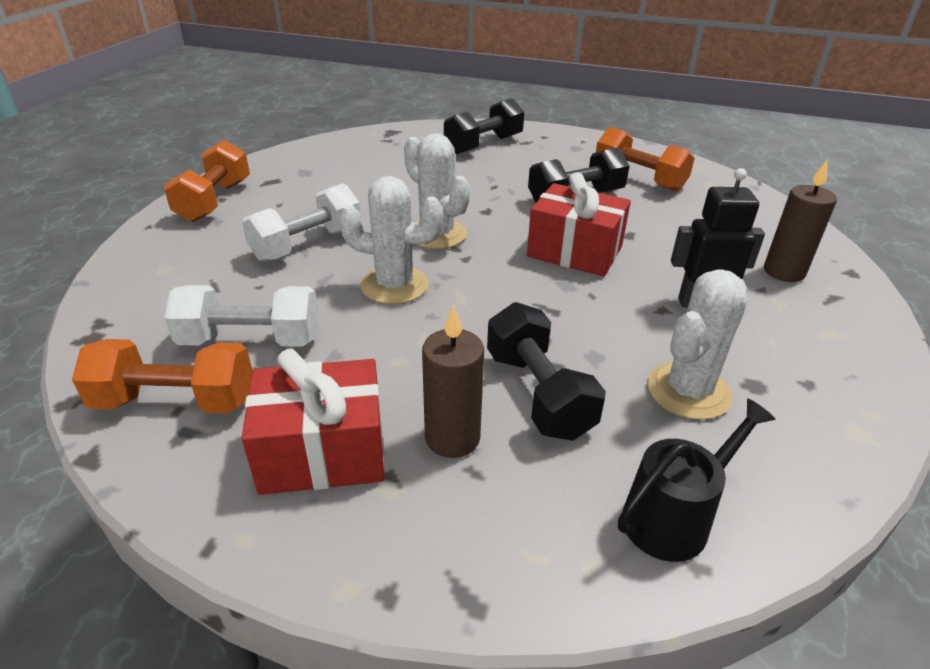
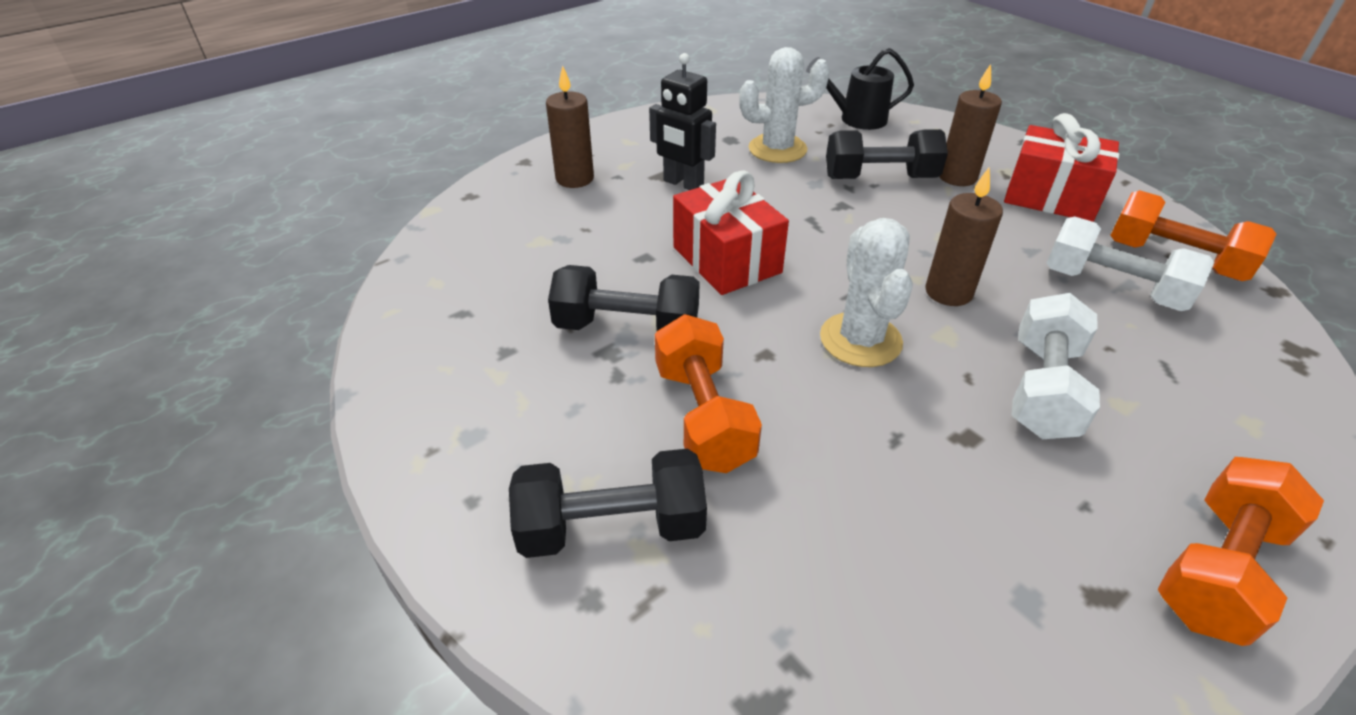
camera: 145 degrees left, 5 degrees up
white dumbbell [242,183,361,262] -> white dumbbell turned 60 degrees counterclockwise [1011,293,1100,439]
white cactus [339,176,443,304] -> brown candle [925,168,1003,306]
black dumbbell [487,302,606,441] -> black dumbbell turned 75 degrees clockwise [826,129,948,179]
orange dumbbell [596,127,695,192] -> orange dumbbell moved to [655,314,762,473]

